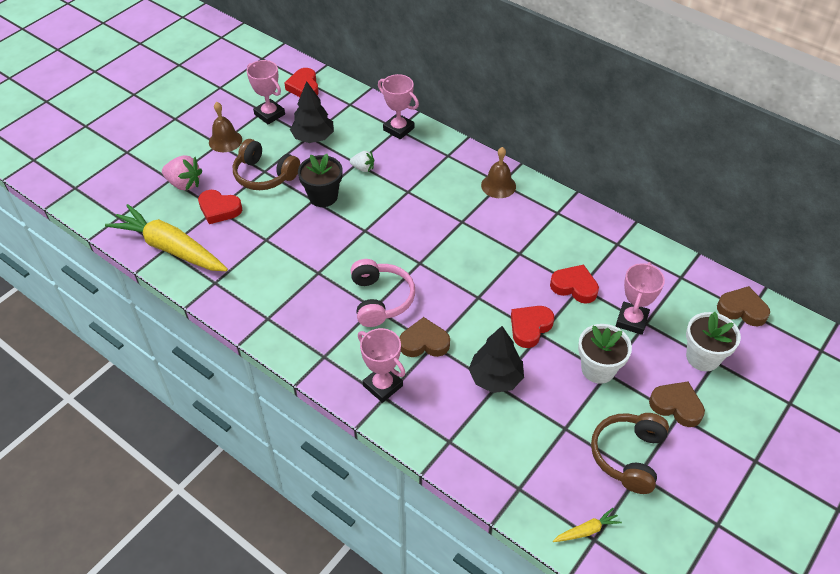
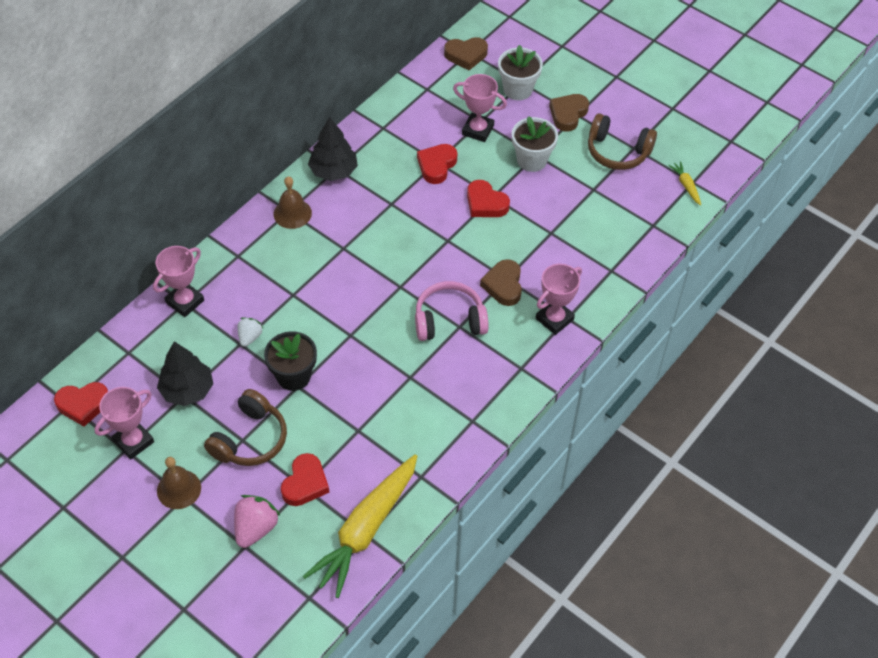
camera: 90 degrees left, 5 degrees up
black tree [469,326,524,393] -> black tree moved to [308,117,358,181]
brown heart [717,286,770,326] -> brown heart turned 120 degrees counterclockwise [444,37,488,70]

